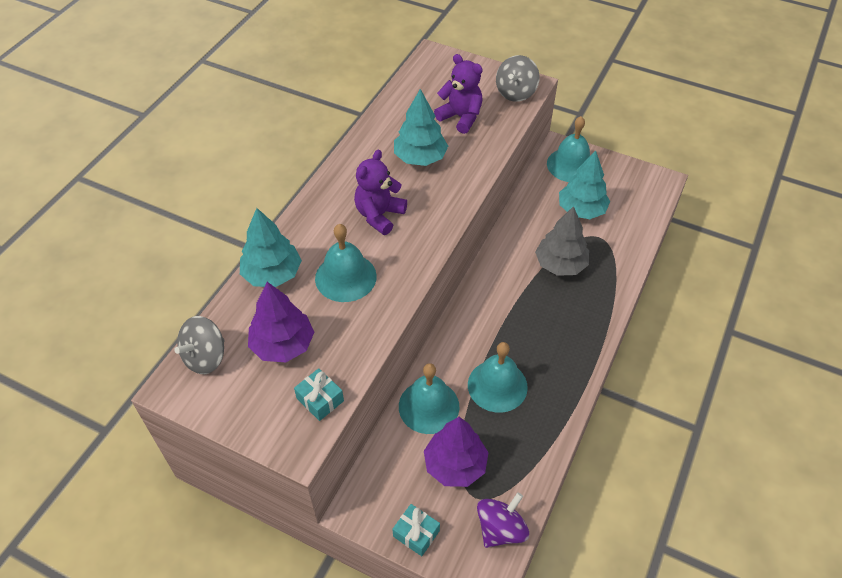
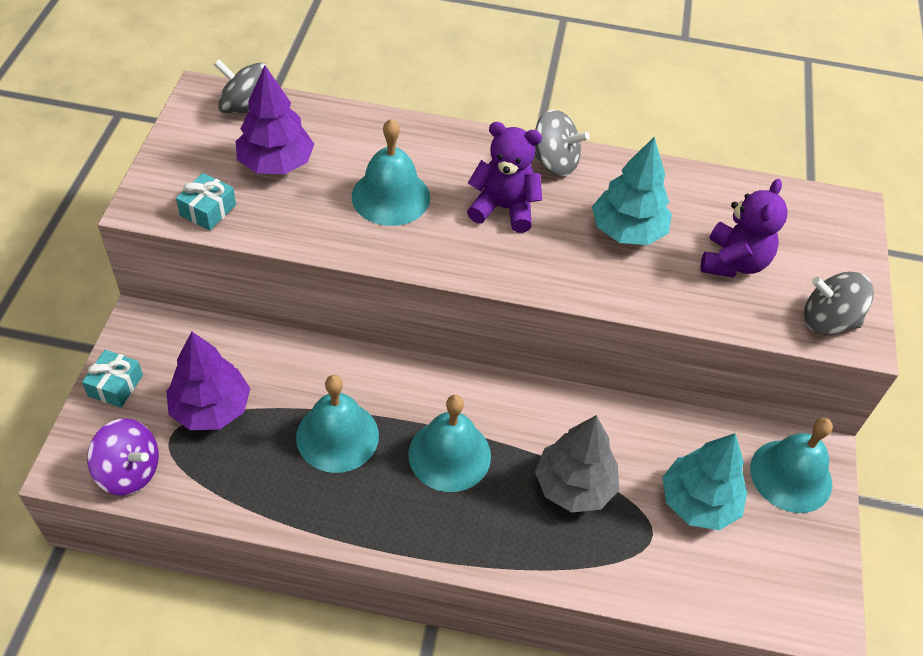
camera: 70 degrees right, 0 degrees up
turquoise tree [240,208,302,287] -> none
turquoise bell [399,363,459,434] -> turquoise bell moved to [409,395,491,492]
none -> grey spinning top [535,109,590,176]

